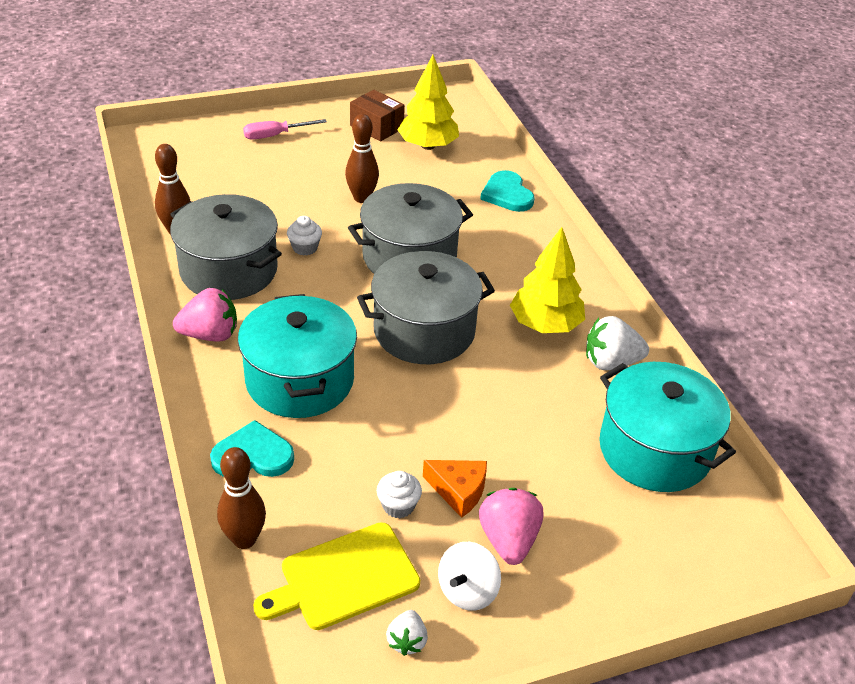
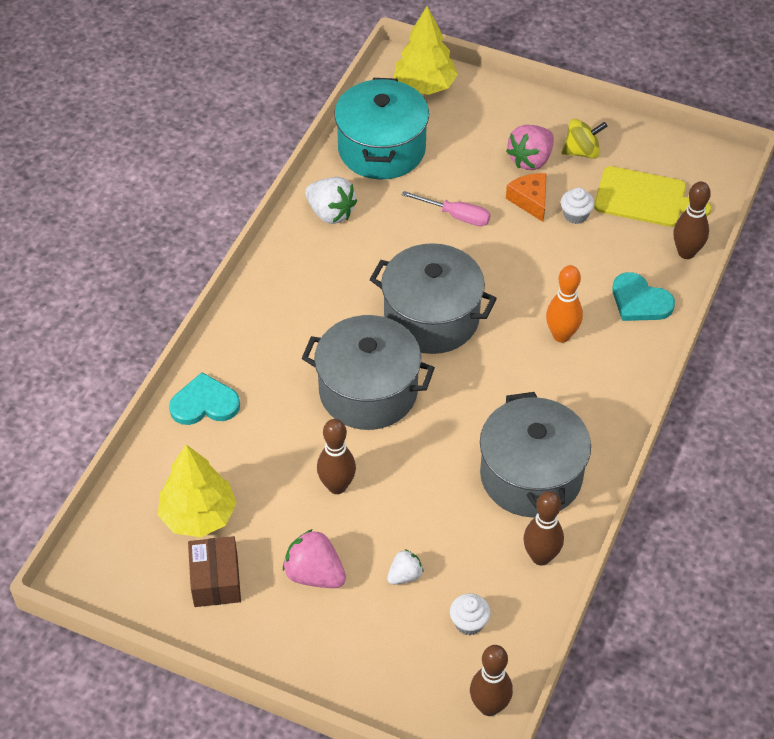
camera: 135 degrees left, 10 degrees up
pink strawberry [173,288,237,341] -> pink strawberry moved to [283,529,346,588]
turquoise pot [238,294,357,418] -> orange bowling pin [546,265,583,343]
pink screwdriver [243,119,327,139] -> pink screwdriver moved to [402,191,491,226]
white cupcake [287,216,322,256] -> white cupcake moved to [450,593,491,635]
white strawberry [386,610,428,656] -> white strawberry moved to [387,549,424,585]
white spinning top [438,542,501,611] -> yellow spinning top [562,119,607,159]
turquoise heart [480,170,535,212] -> turquoise heart turned 120 degrees counterclockwise [169,372,240,425]
yellow tree [510,227,585,333] -> yellow tree moved to [394,6,458,95]
none -> brown bowling pin [470,645,513,716]

